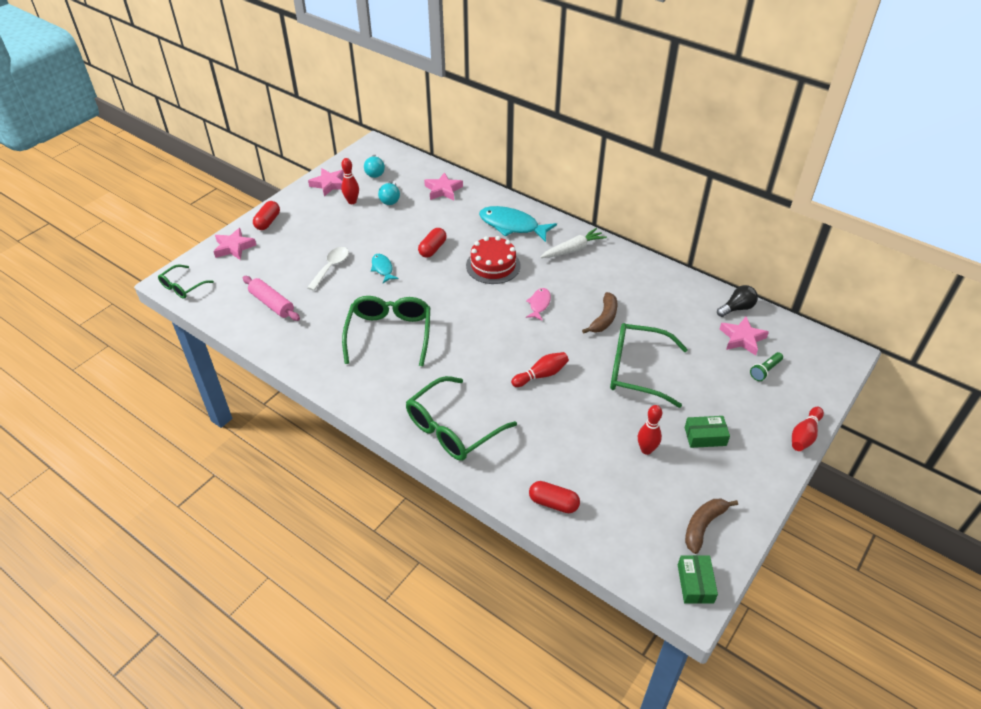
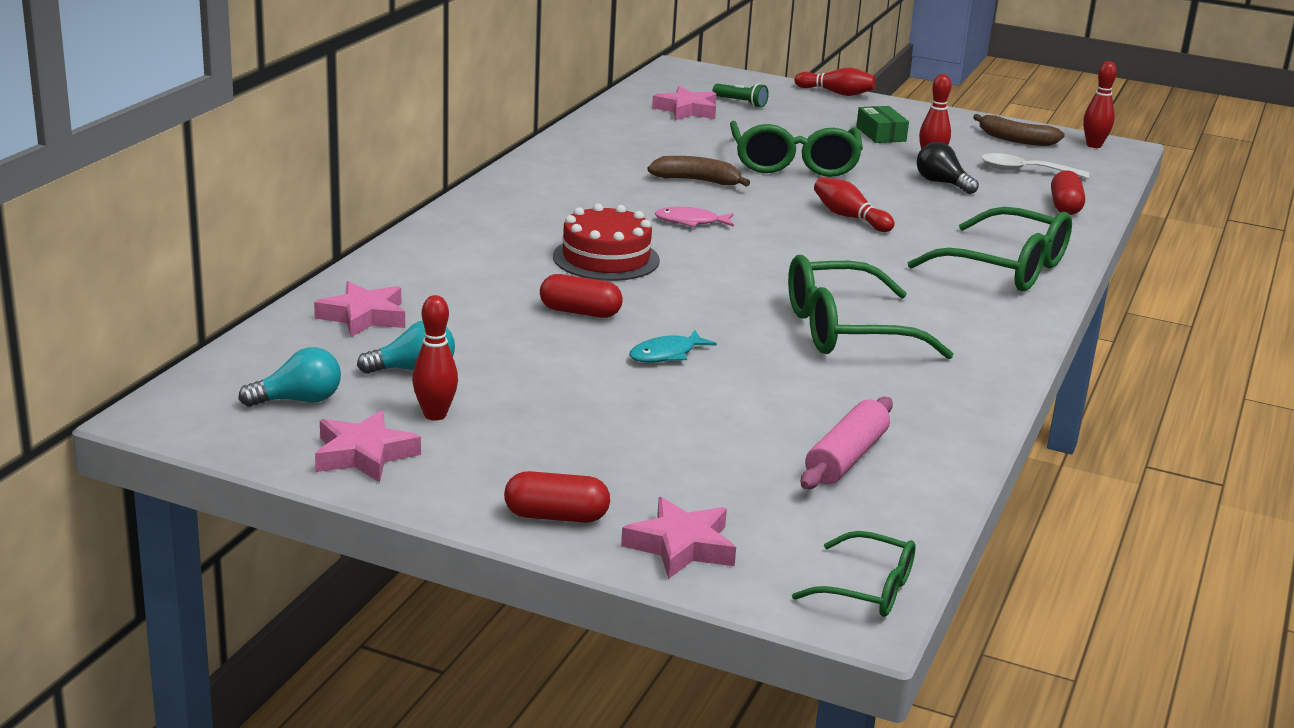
camera: 105 degrees left, 20 degrees down
white spoon [307,247,349,291] -> white spoon moved to [981,153,1089,179]
turquoise fish [479,206,557,242] -> none
white carrot [540,228,607,258] -> none
green box [678,555,718,604] -> red bowling pin [1083,61,1117,148]
black light bulb [717,285,758,317] -> black light bulb moved to [917,142,979,194]

